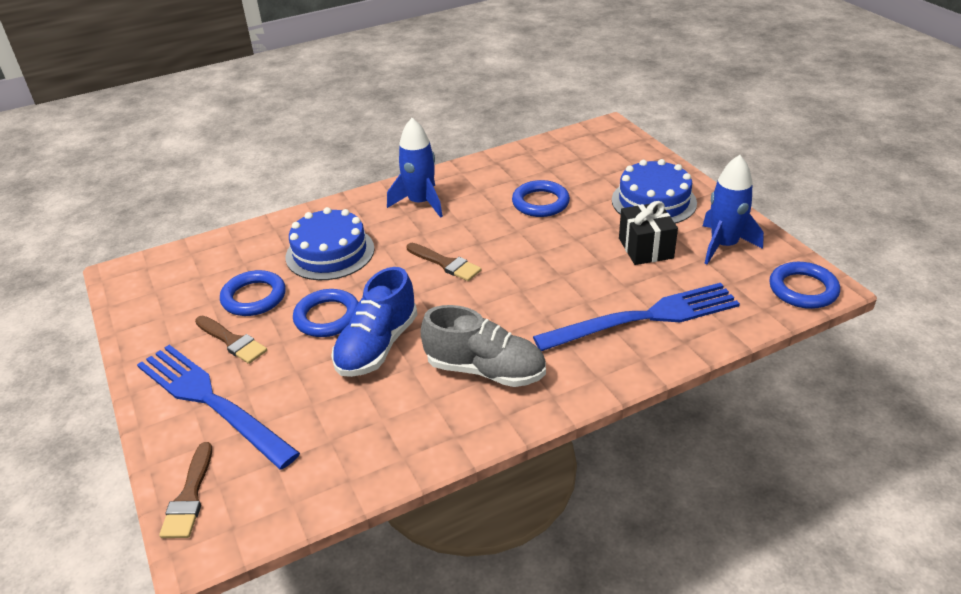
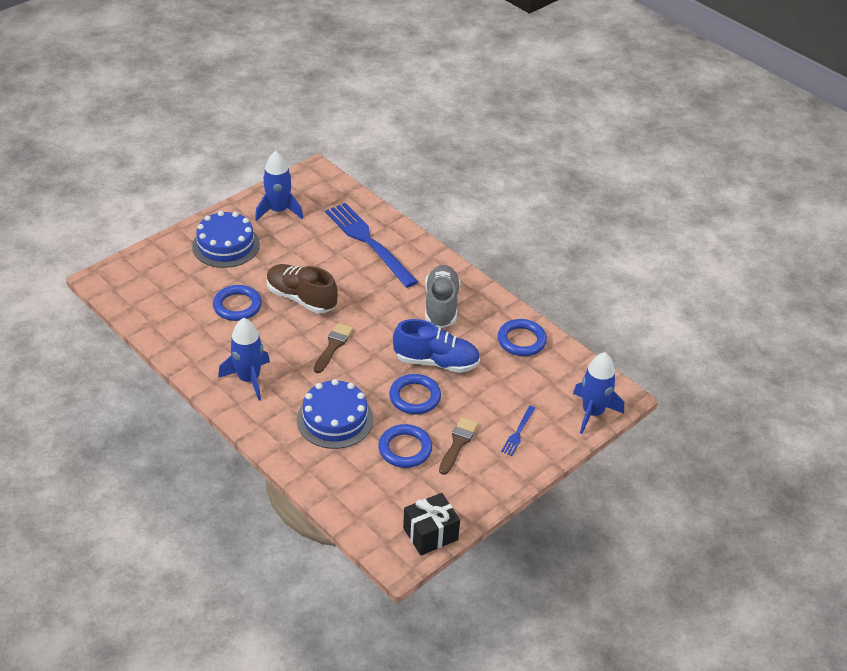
camera: 110 degrees left, 5 degrees up
blue fork [137,345,300,469] -> blue fork [501,406,536,456], size x0.42
brown brush [159,442,212,538] -> blue rocket [573,352,624,434]
black gift [619,201,678,265] -> black gift moved to [403,493,460,555]
blue ring [769,262,840,309] -> blue ring moved to [498,319,547,356]
none -> brown shoe [267,264,338,313]

